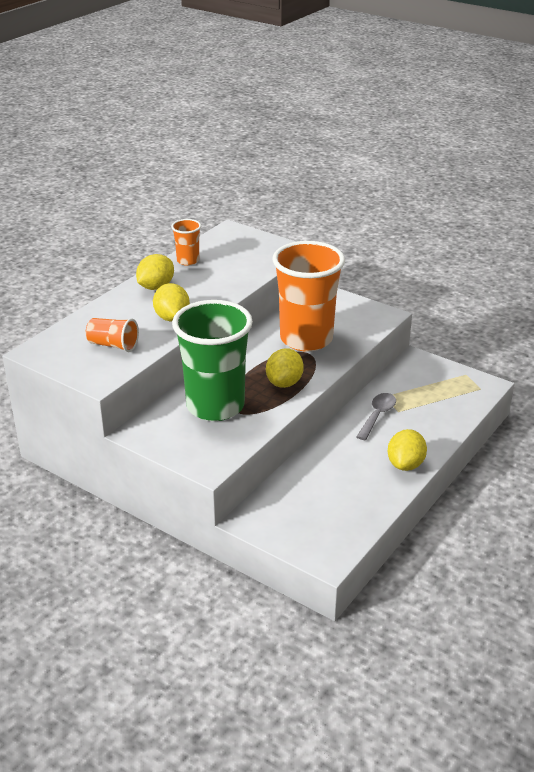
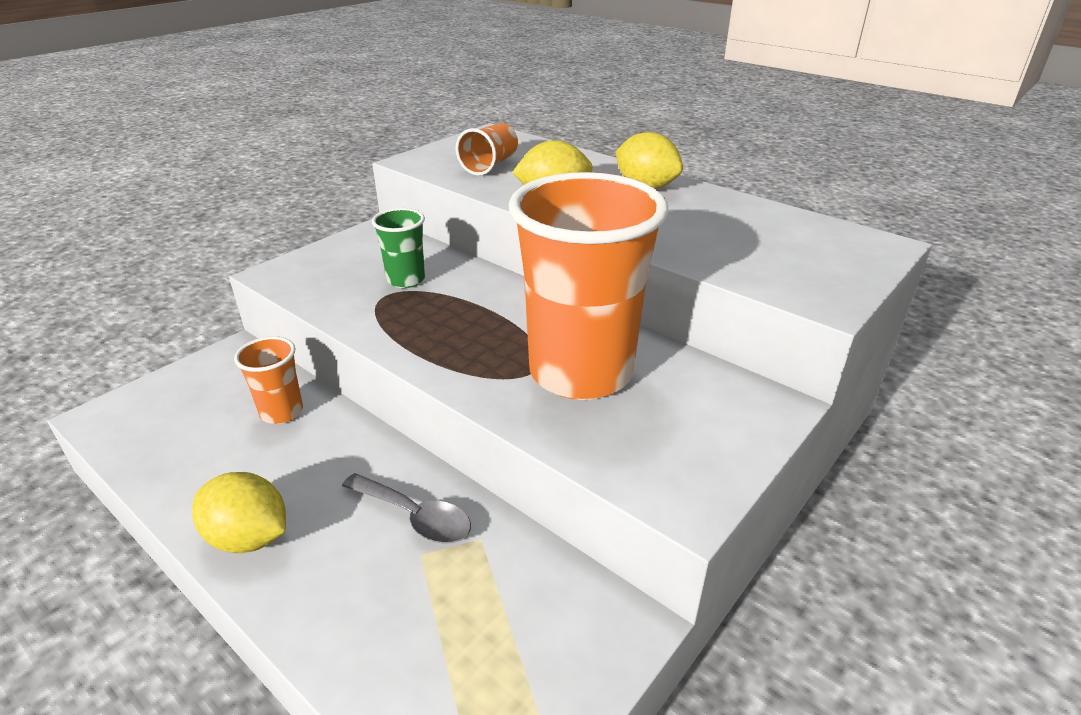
camera: 95 degrees right, 0 degrees up
orange cup [171,219,201,266] -> orange cup moved to [234,336,303,424]
green cup [172,300,253,421] -> green cup [372,208,425,288], size x0.45
yellow lemon [266,348,304,388] -> none

